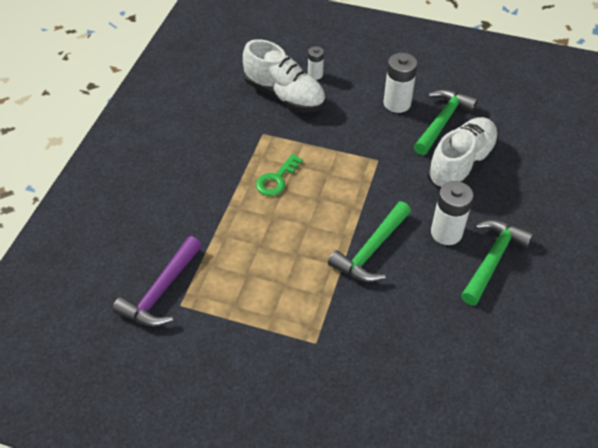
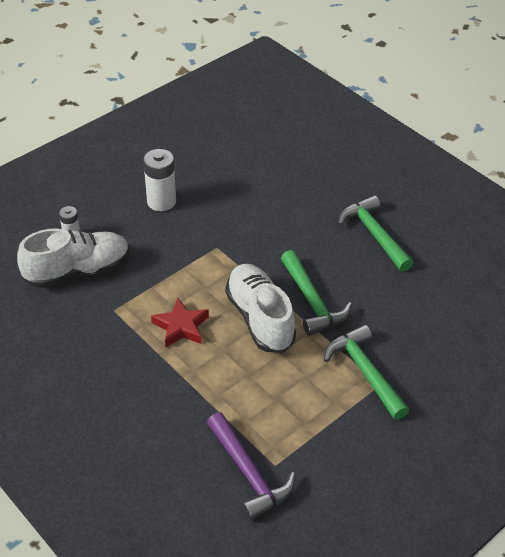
camera: 60 degrees left, 5 degrees down
green key [256,154,303,196] -> red star [151,298,209,347]
green hammer [414,89,478,155] -> green hammer moved to [324,325,409,420]
white shoe [427,117,499,189] -> white shoe moved to [225,264,296,353]
white battery [431,181,473,245] -> none

